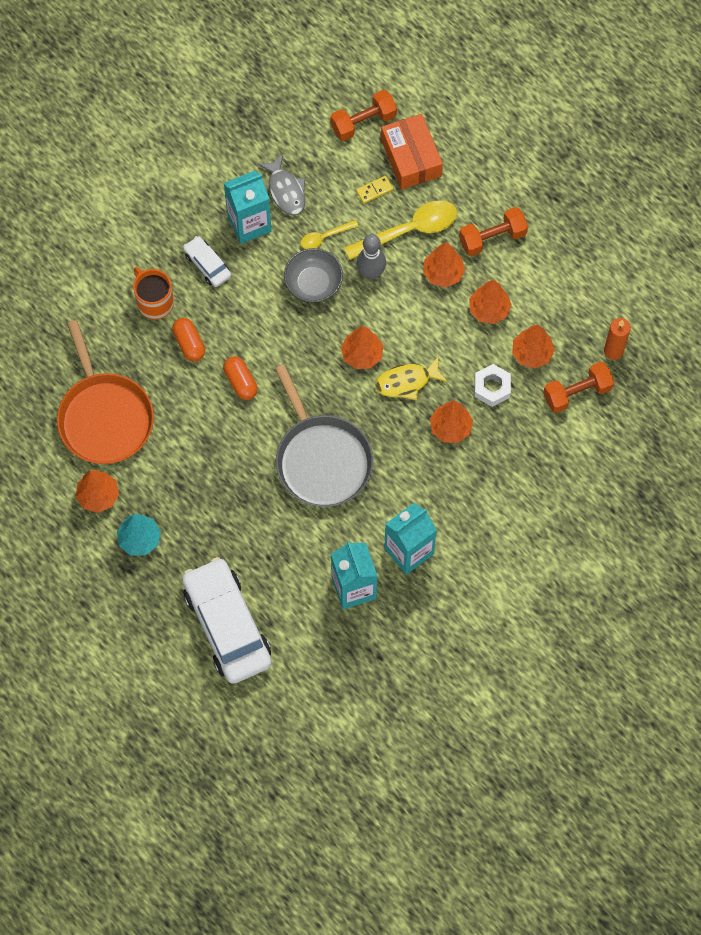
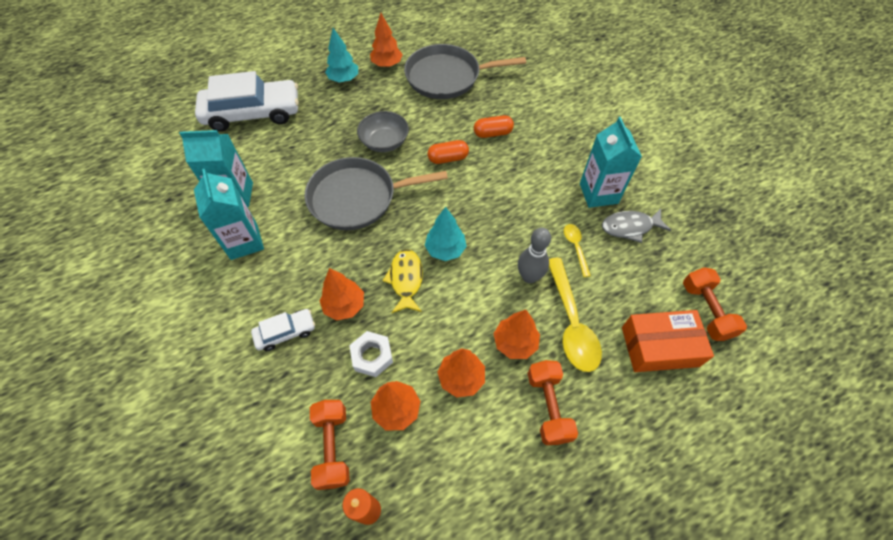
camera: 105 degrees right, 10 degrees down
orange pan [57,320,154,464] -> grey pan [404,44,526,99]
orange mug [133,267,174,320] -> none
white car [183,236,231,287] -> white car moved to [251,309,315,351]
grey bowl [284,248,343,303] -> grey bowl moved to [357,111,409,152]
orange tree [341,326,383,369] -> turquoise tree [425,207,467,261]
yellow domino [356,176,393,204] -> none

